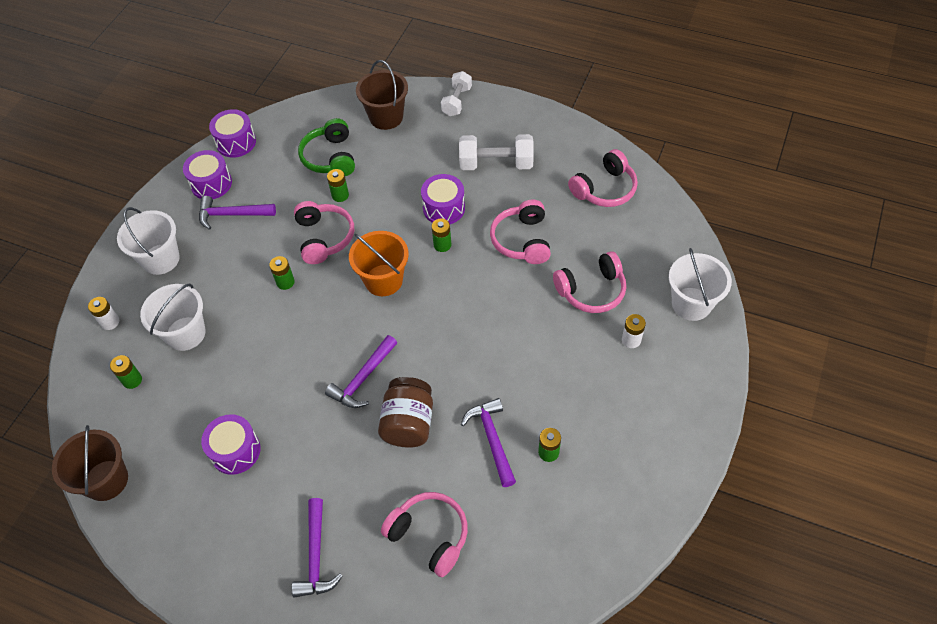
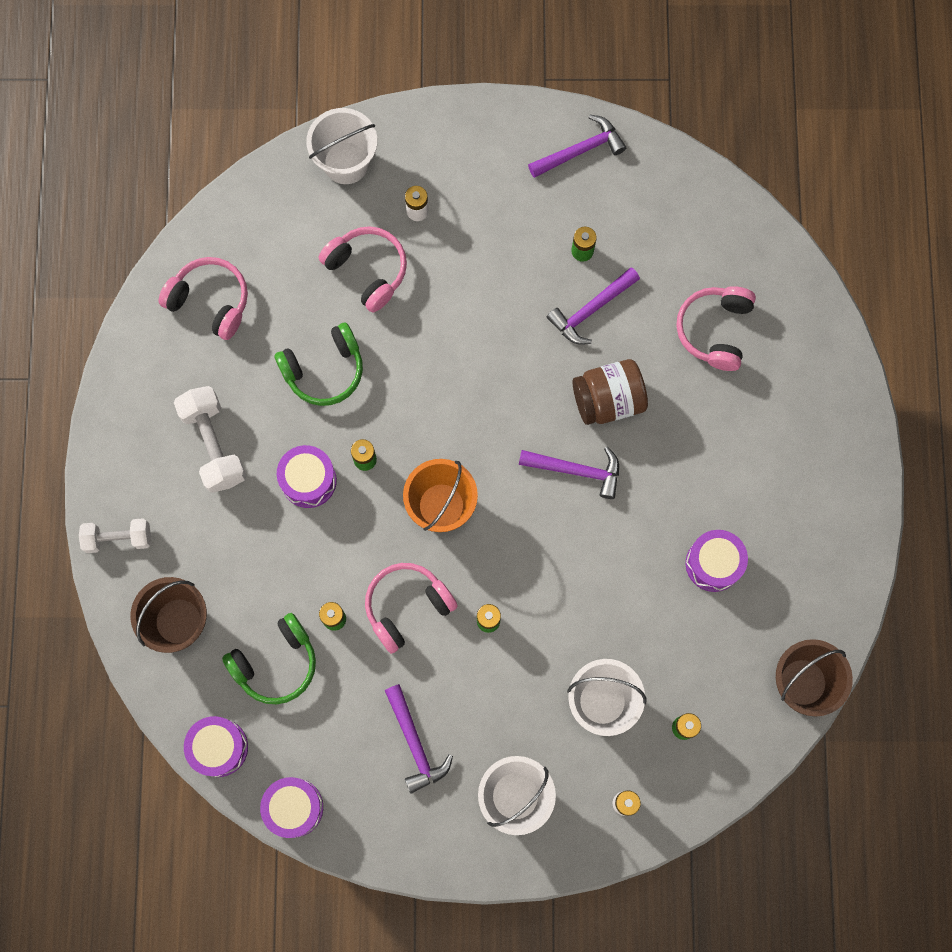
camera: 115 degrees left, 20 degrees up
purple drum [183,150,232,199] -> purple drum moved to [184,716,248,777]
purple hammer [292,498,343,597] -> purple hammer moved to [528,115,626,178]
pink headphones [490,200,551,264] -> green headphones [274,323,363,406]

